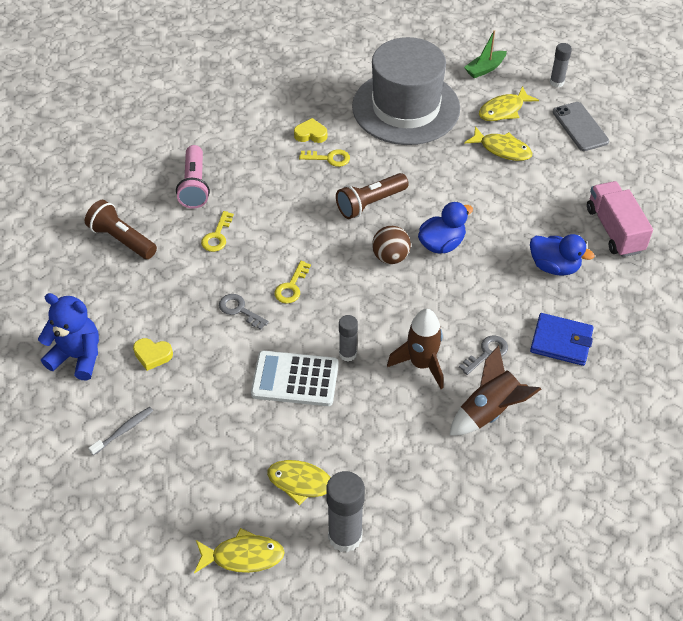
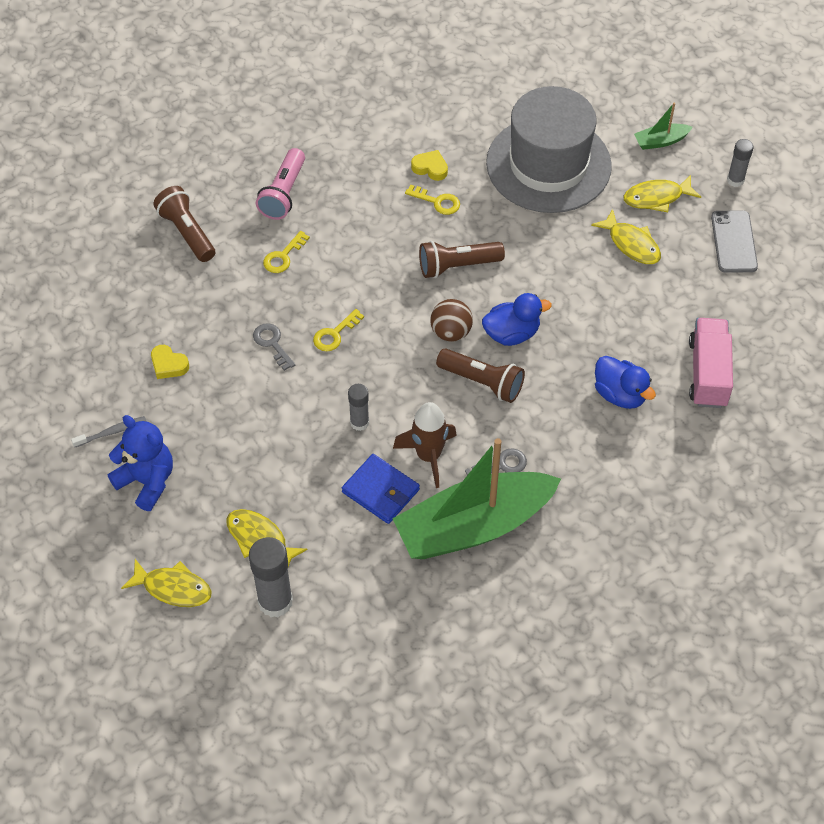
camera: 20 degrees right, 5 degrees up
blue teddy bear [38,293,99,380] -> blue teddy bear moved to [108,415,173,511]
white calculator [251,351,339,406] -> none
brown rocket [450,345,541,435] -> green boat [392,438,561,559]
blue wallet [530,313,594,366] -> blue wallet moved to [342,454,420,524]
none -> brown flashlight [436,348,525,403]

